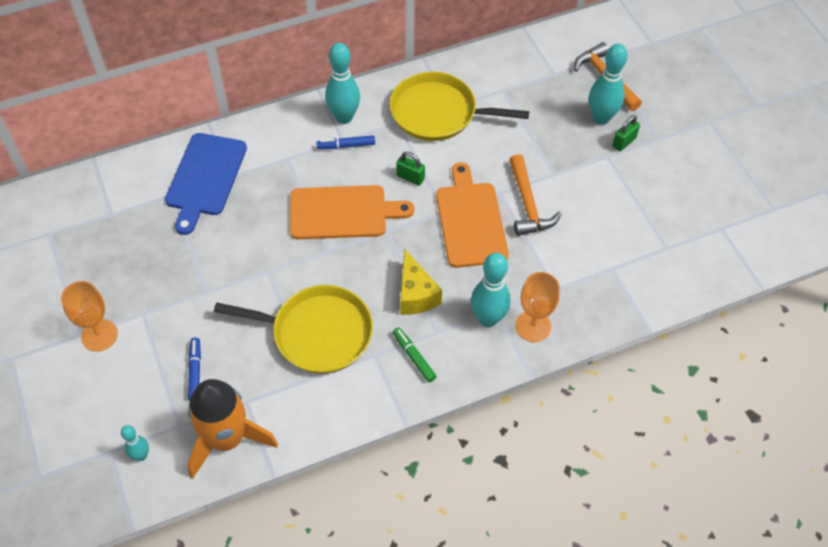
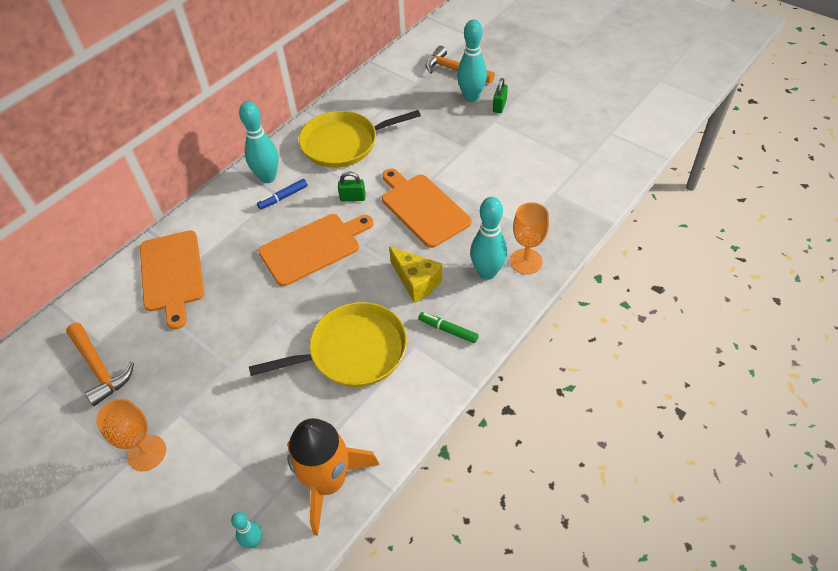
camera: 25 degrees left, 5 degrees down
blue cutting board [165,133,247,235] -> orange cutting board [140,230,204,330]
blue marker [188,338,201,400] -> none
orange hammer [509,154,561,236] -> orange hammer moved to [66,323,134,406]

